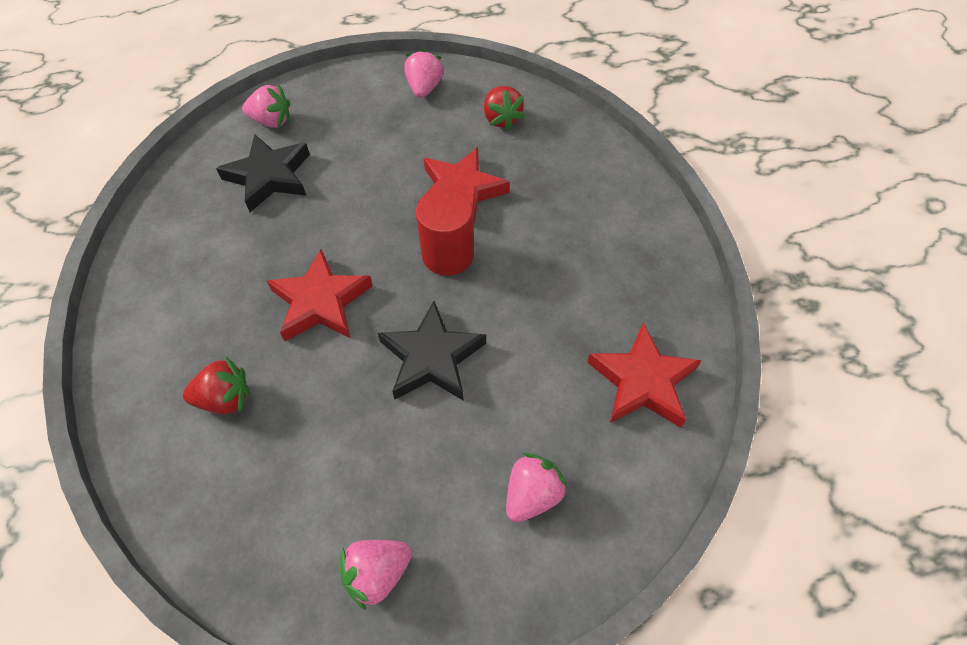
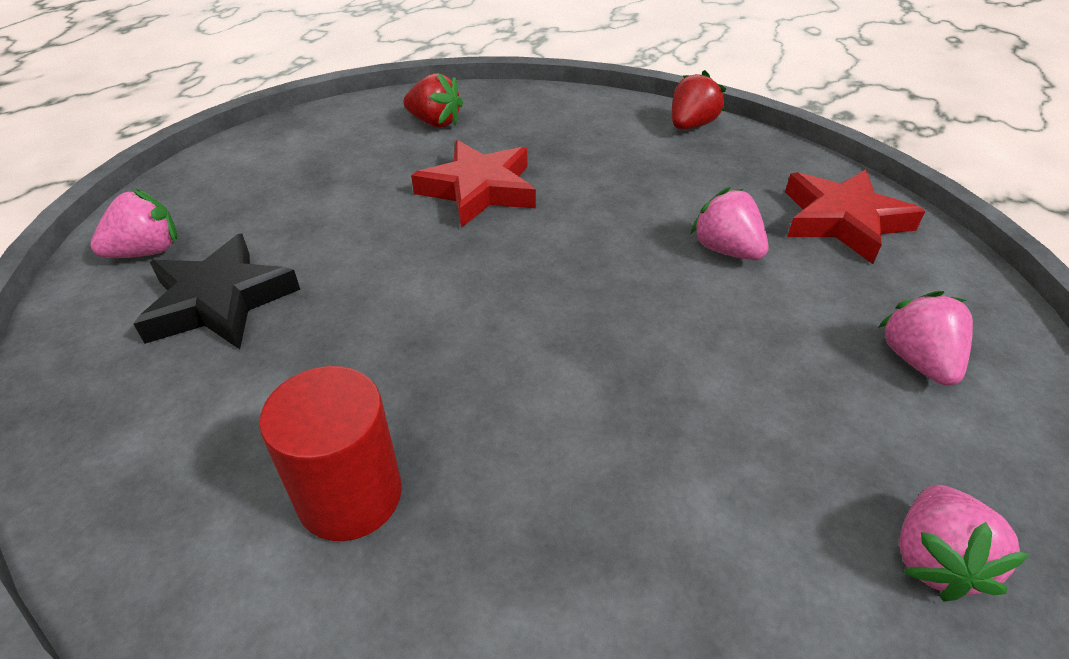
camera: 45 degrees left, 15 degrees down
red strawberry [183,357,250,414] -> red strawberry moved to [672,70,726,130]
red star [267,249,373,341] -> none
black star [378,301,486,401] -> none
pink strawberry [404,49,443,98] -> pink strawberry moved to [690,187,769,260]
red cylinder [416,189,474,276] -> red cylinder moved to [259,366,402,541]

